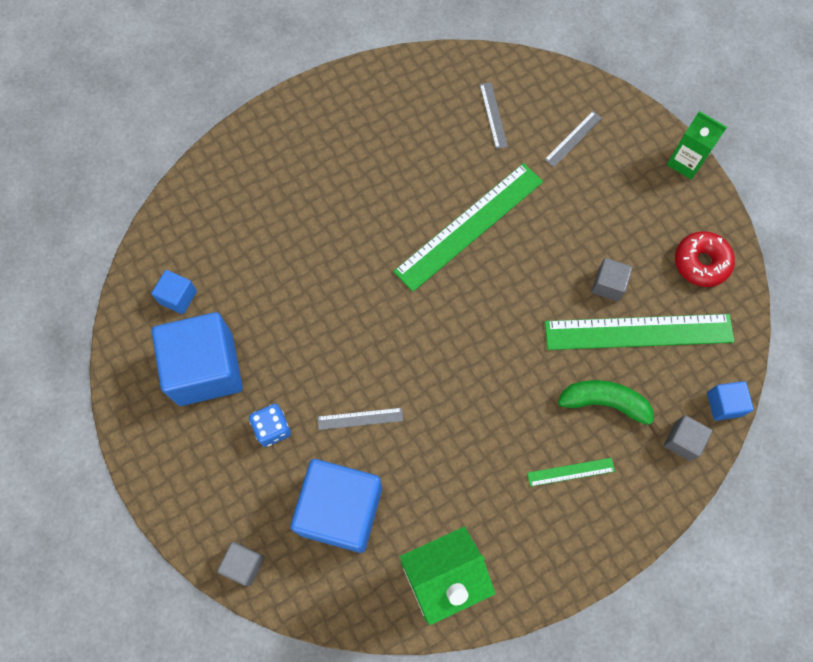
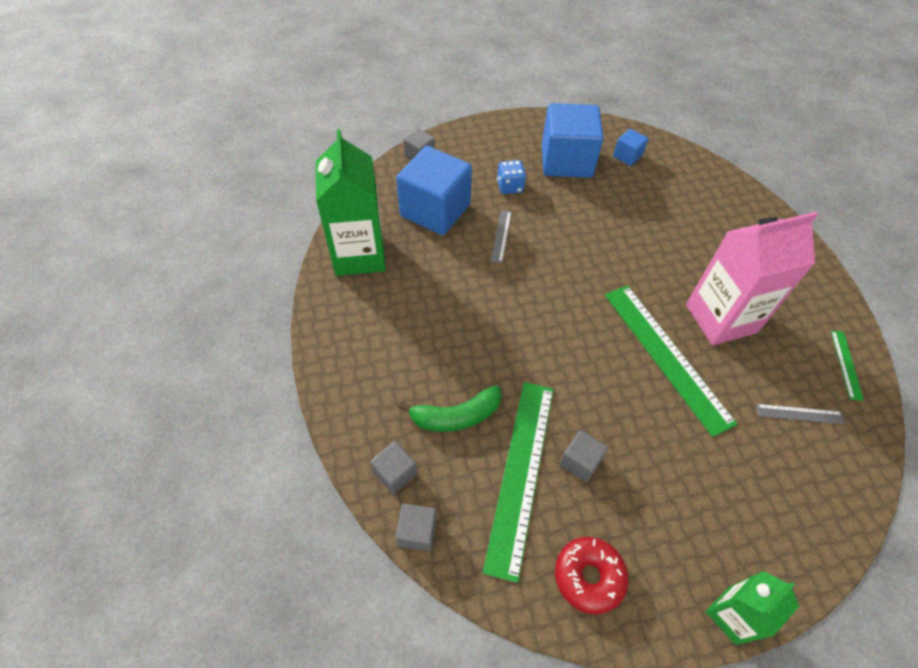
camera: 105 degrees right, 15 degrees down
green ruler [527,458,615,487] -> green ruler moved to [831,331,864,401]
grey ruler [544,111,602,167] -> none
green banana [558,380,661,435] -> green banana turned 45 degrees clockwise [398,385,502,432]
blue cube [707,381,754,421] -> grey cube [395,504,437,551]
none -> pink carton [686,212,818,345]

